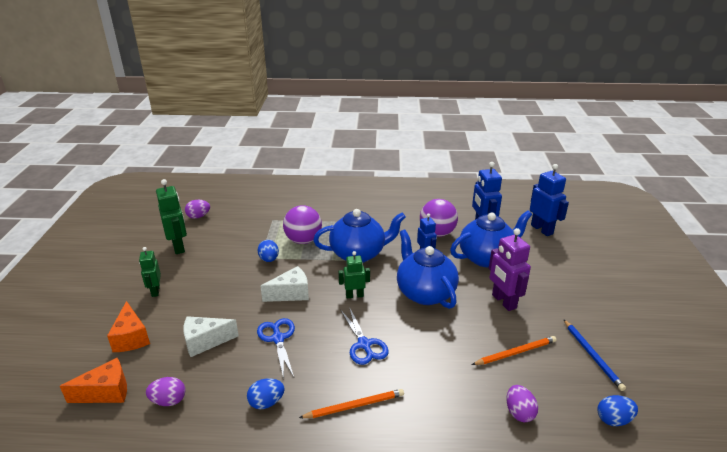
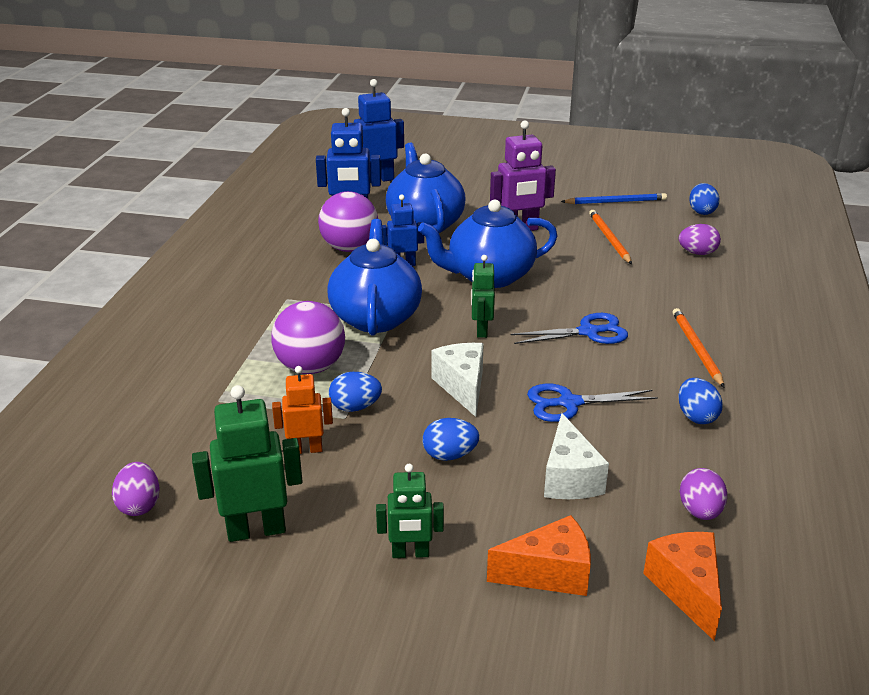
camera: 80 degrees left, 0 degrees up
none -> orange robot [272,366,333,454]
none -> blue egg [423,418,479,461]

